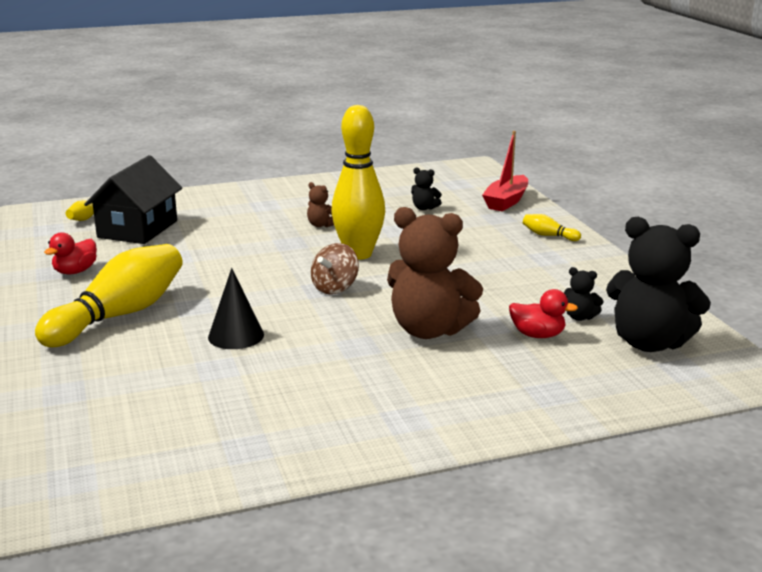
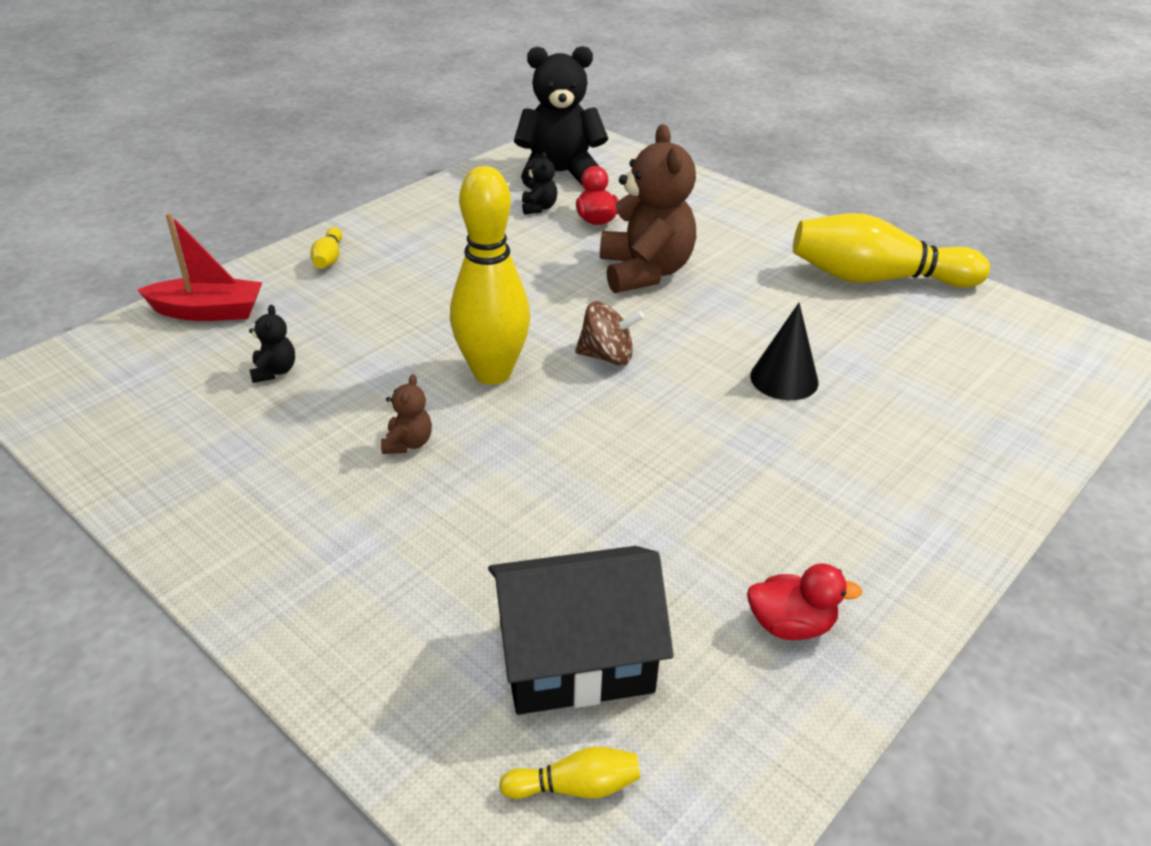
camera: 120 degrees left, 15 degrees up
yellow bowling pin [35,244,183,347] -> yellow bowling pin moved to [793,213,990,288]
black teddy bear [606,217,711,352] -> black teddy bear turned 90 degrees counterclockwise [514,46,608,189]

